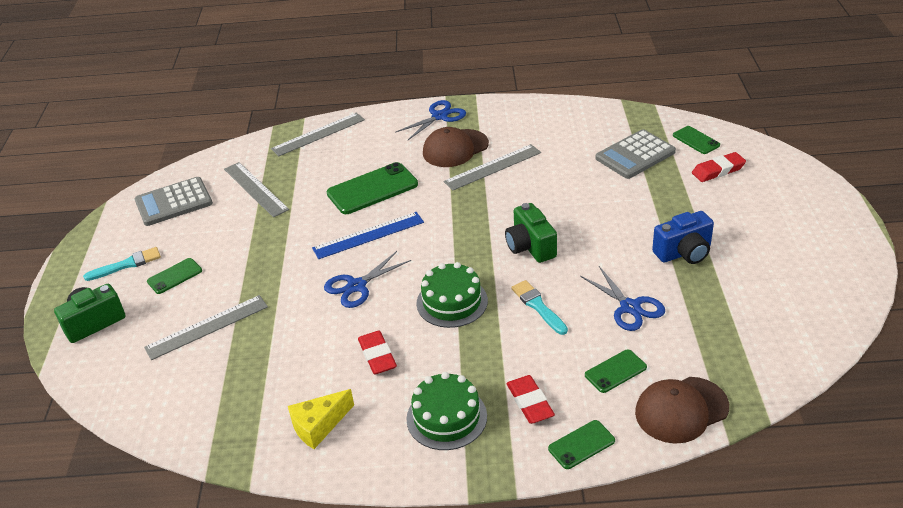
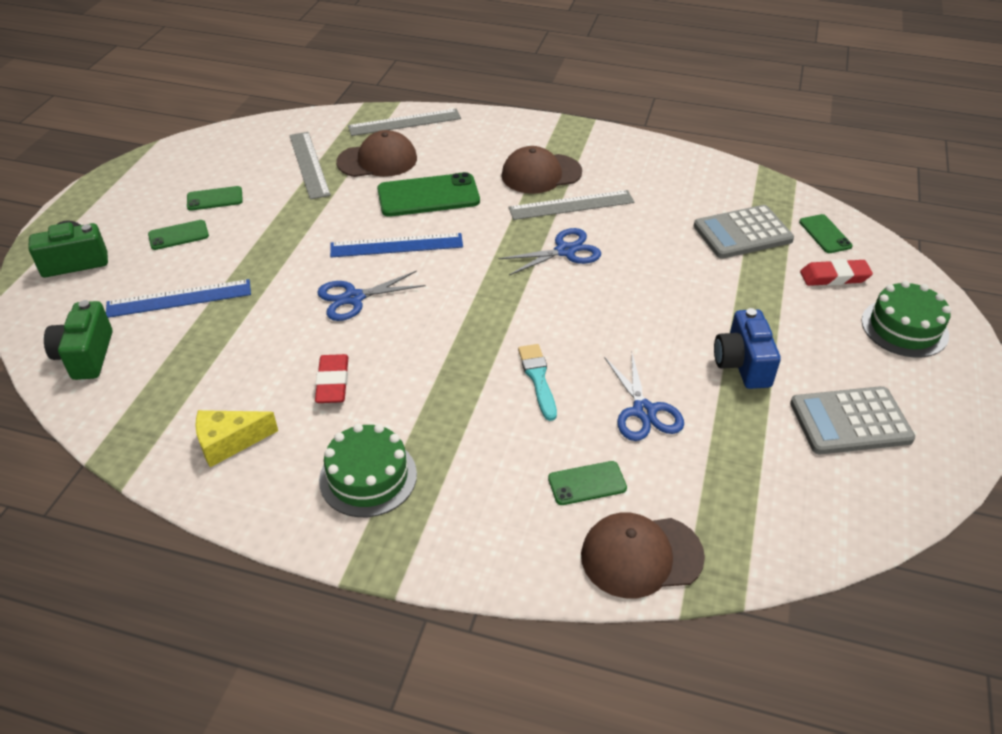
camera: 15 degrees right, 5 degrees up
turquoise brush [83,247,161,281] -> none
grey calculator [135,177,213,226] -> grey calculator moved to [790,386,915,454]
grey ruler [144,295,268,360] -> blue ruler [106,279,251,318]
blue scissors [395,100,466,140] -> blue scissors moved to [499,228,601,275]
green cake [416,262,488,328] -> green cake moved to [862,281,951,358]
green camera [505,203,557,263] -> green camera moved to [44,300,112,380]
red eraser [507,375,555,424] -> none
green phone [548,420,615,469] -> green phone moved to [187,186,243,211]
blue camera [652,211,714,264] -> blue camera turned 90 degrees clockwise [714,308,781,389]
none -> brown cap [336,130,417,177]

